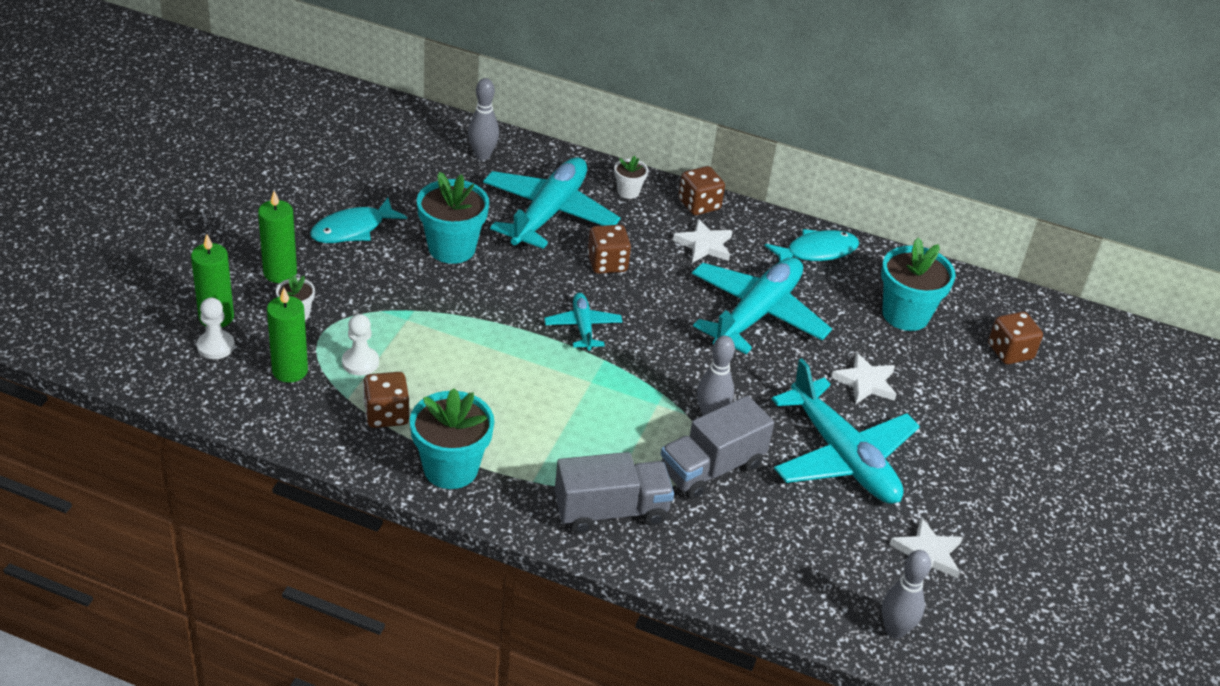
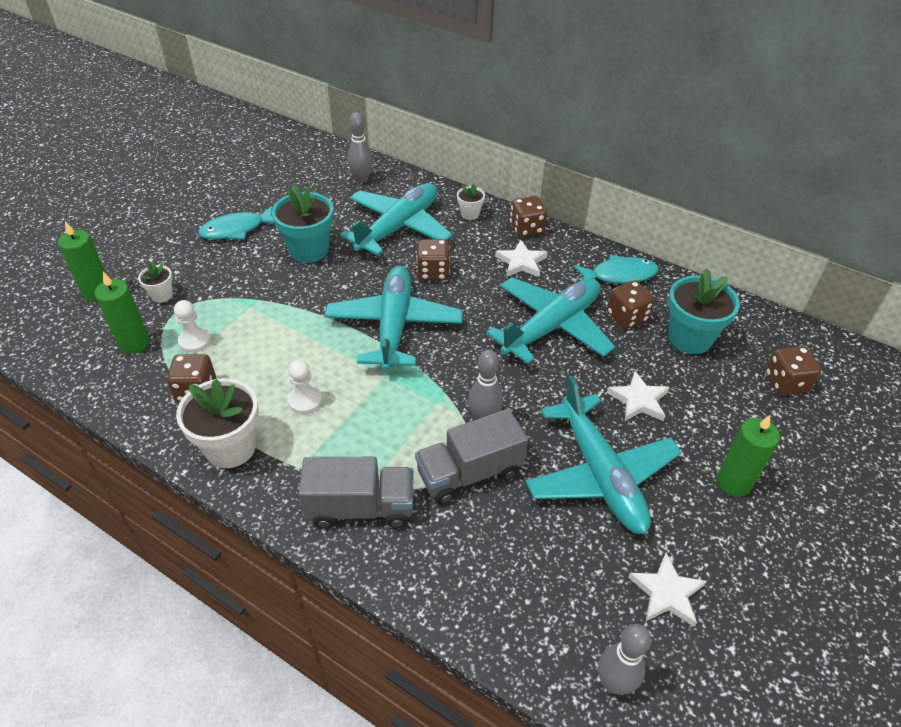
camera: 15 degrees right, 5 degrees up
white pawn [197,298,235,359] -> white pawn moved to [288,360,322,414]
green candle [258,191,297,283] -> green candle moved to [717,415,780,497]
turquoise flower pot [410,388,494,489] -> white flower pot [176,378,259,468]
turquoise plane [544,293,622,351] -> turquoise plane [325,266,463,372], size x2.01
none -> brown dice [607,280,655,329]

